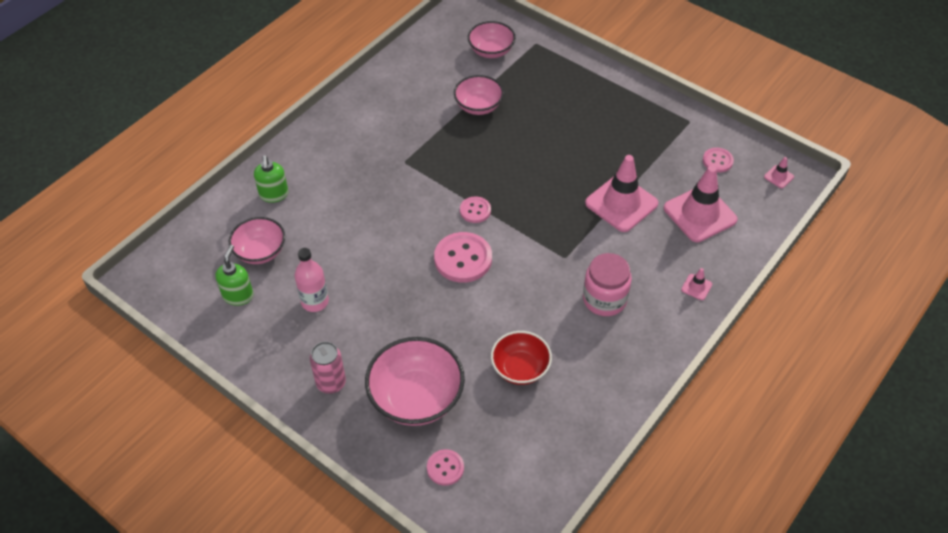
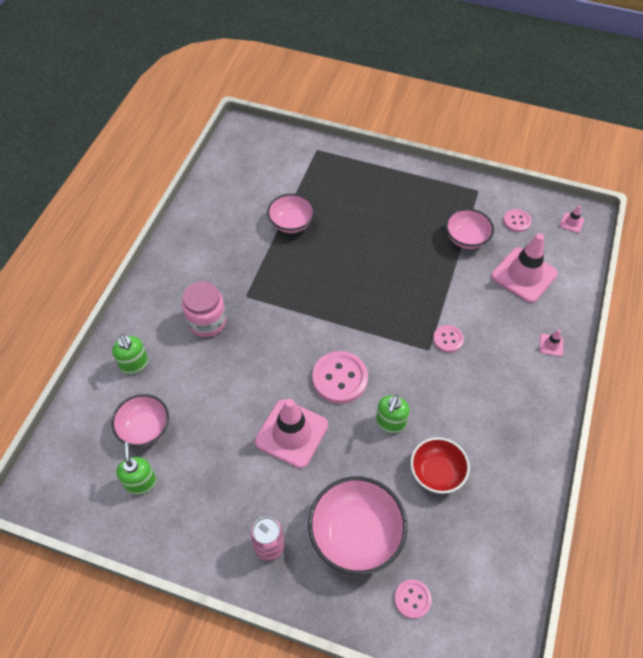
camera: 20 degrees left, 5 degrees up
pink bottle [295,248,329,312] -> none
pink button [460,196,491,223] -> pink button moved to [433,325,464,353]
pink bowl [468,21,516,58] -> pink bowl moved to [446,209,494,249]
pink jar [583,253,632,316] -> pink jar moved to [182,281,226,337]
pink traffic cone [585,155,658,232] -> pink traffic cone moved to [255,399,328,468]
none -> green soap dispenser [376,395,409,433]

